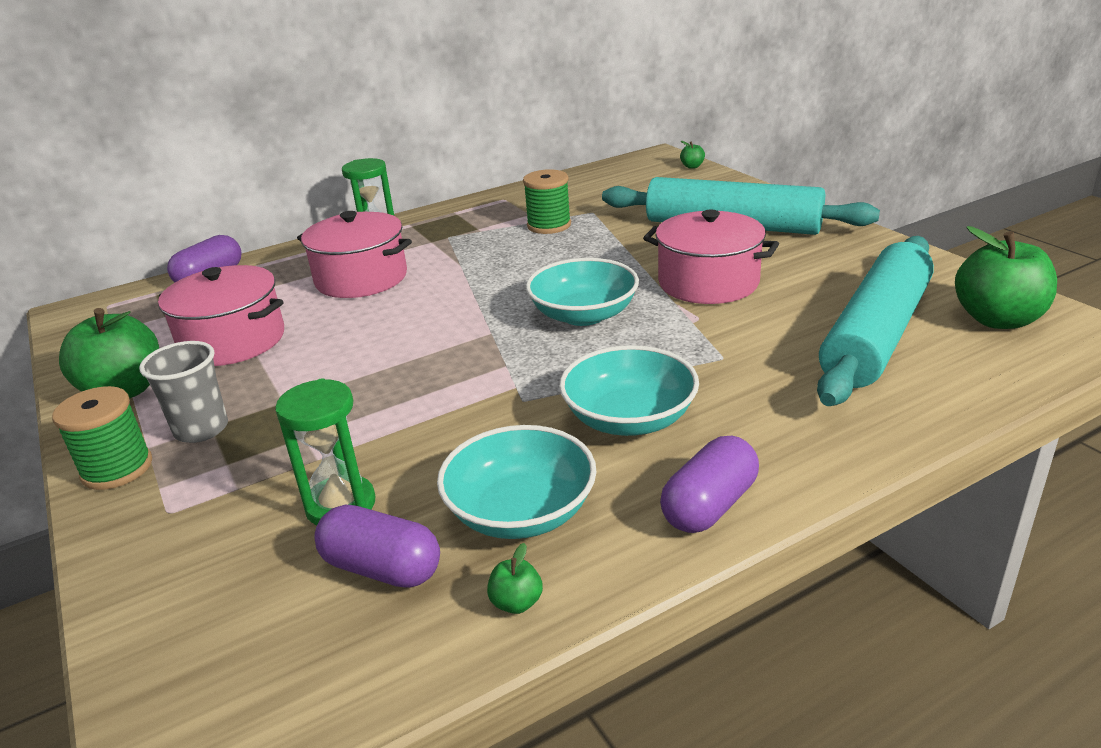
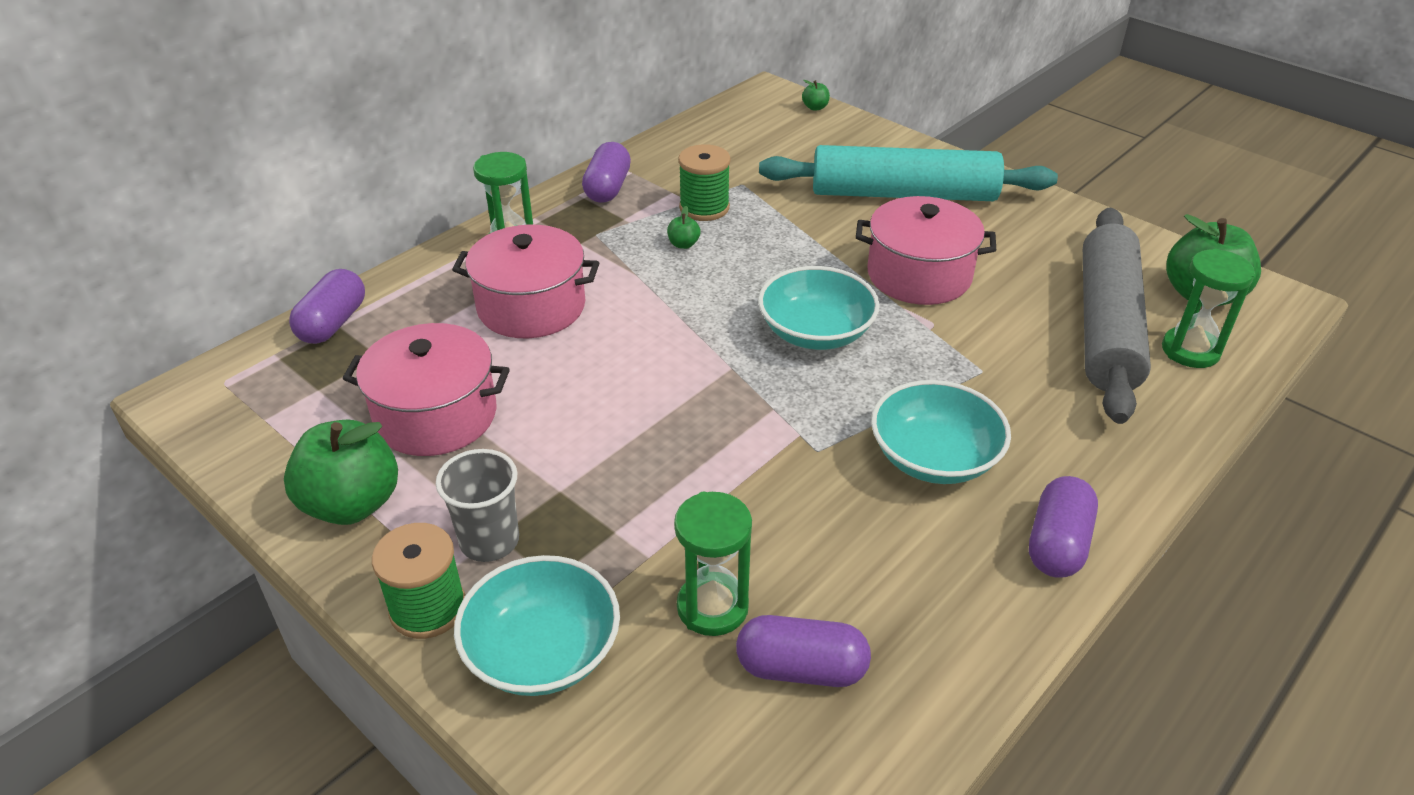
camera: 20 degrees left, 10 degrees up
turquoise bowl [437,425,597,539] -> turquoise bowl moved to [454,555,620,696]
green apple [487,543,543,614] -> green apple moved to [667,206,701,249]
turquoise rolling pin [817,236,934,406] -> grey rolling pin [1083,208,1151,424]
none -> purple capsule [582,142,631,203]
none -> green hourglass [1162,249,1255,368]

